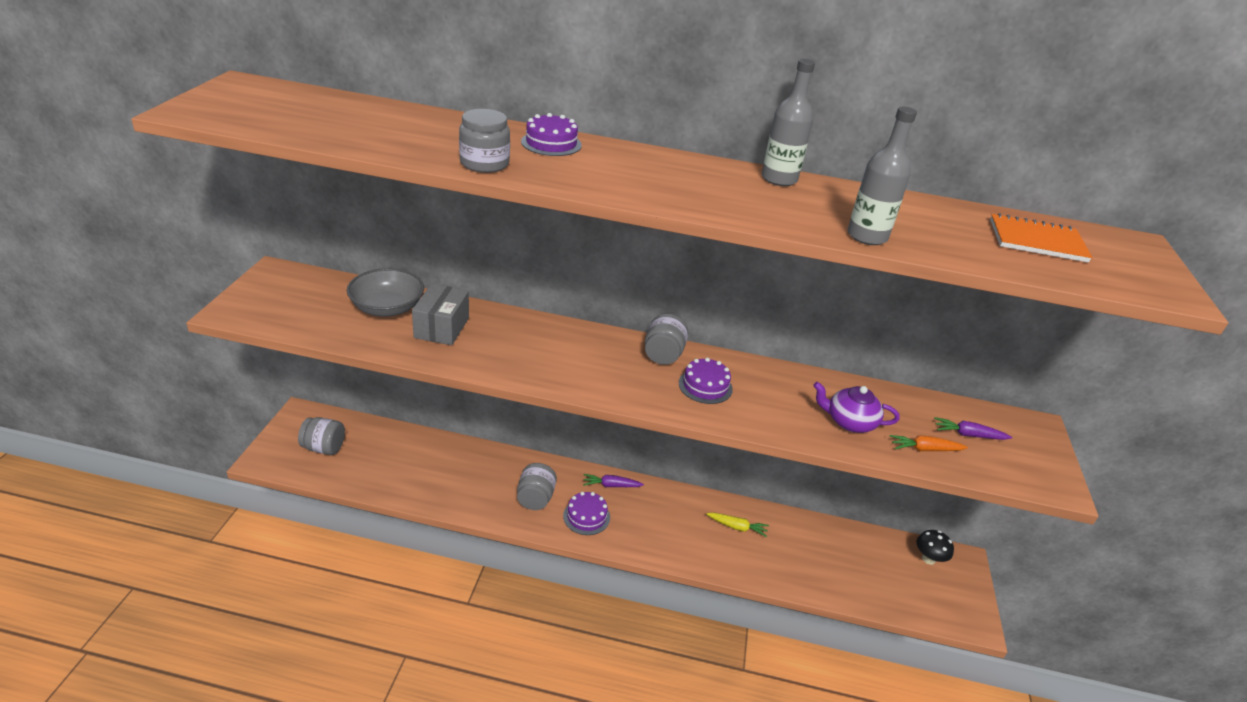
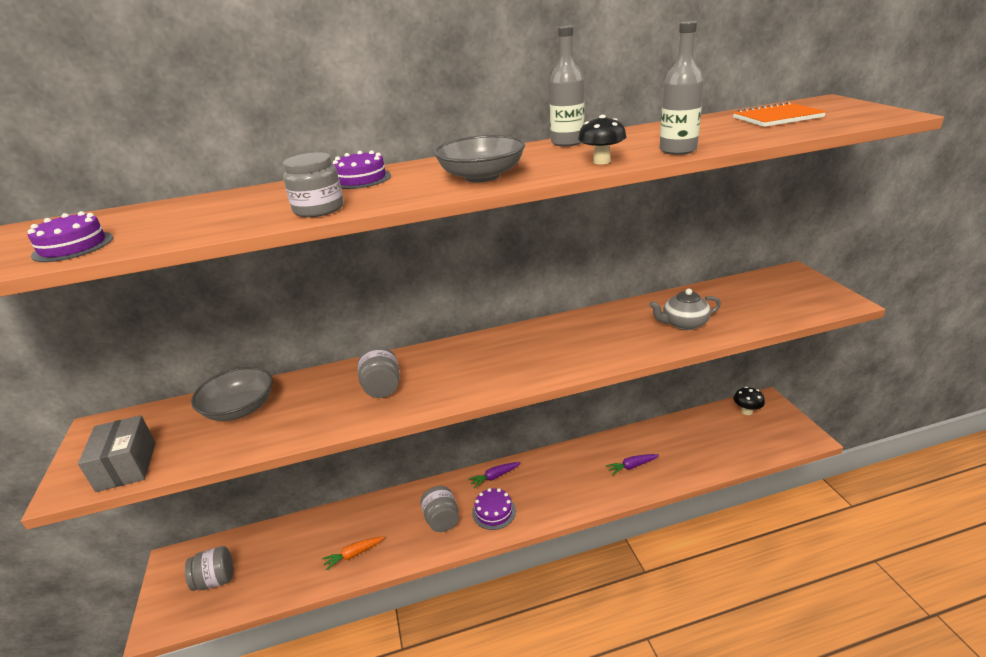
camera: 20 degrees left, 5 degrees down
grey box [412,284,469,345] -> grey box moved to [78,415,155,492]
grey jar [645,314,688,365] -> grey jar moved to [358,346,400,398]
purple cake [679,358,733,404] -> purple cake moved to [27,211,113,262]
yellow carrot [706,512,769,537] -> none
purple teapot [813,382,900,433] -> grey teapot [649,289,721,330]
orange carrot [889,435,968,451] -> orange carrot moved to [322,537,384,571]
purple carrot [934,417,1012,440] -> purple carrot moved to [606,454,659,475]
none -> grey bowl [434,135,525,182]
none -> black mushroom [578,115,627,164]

